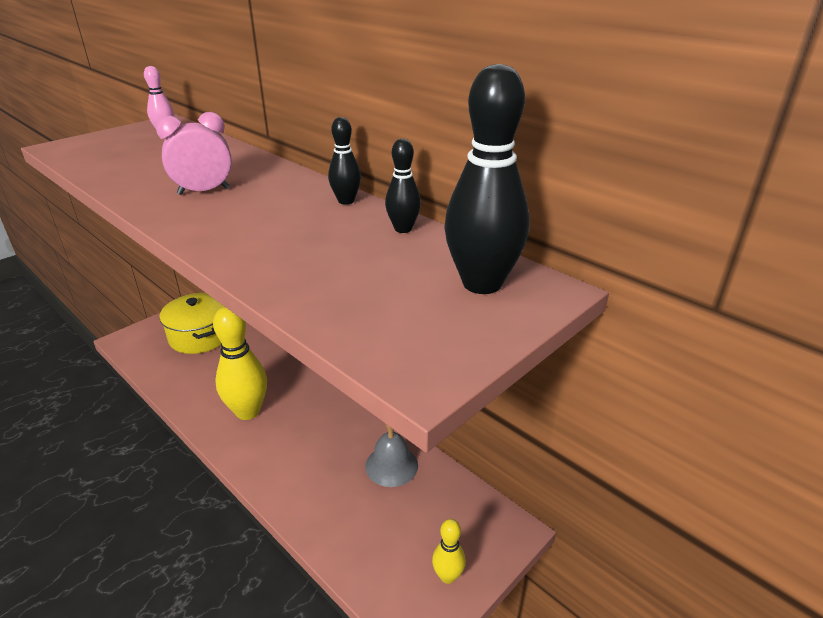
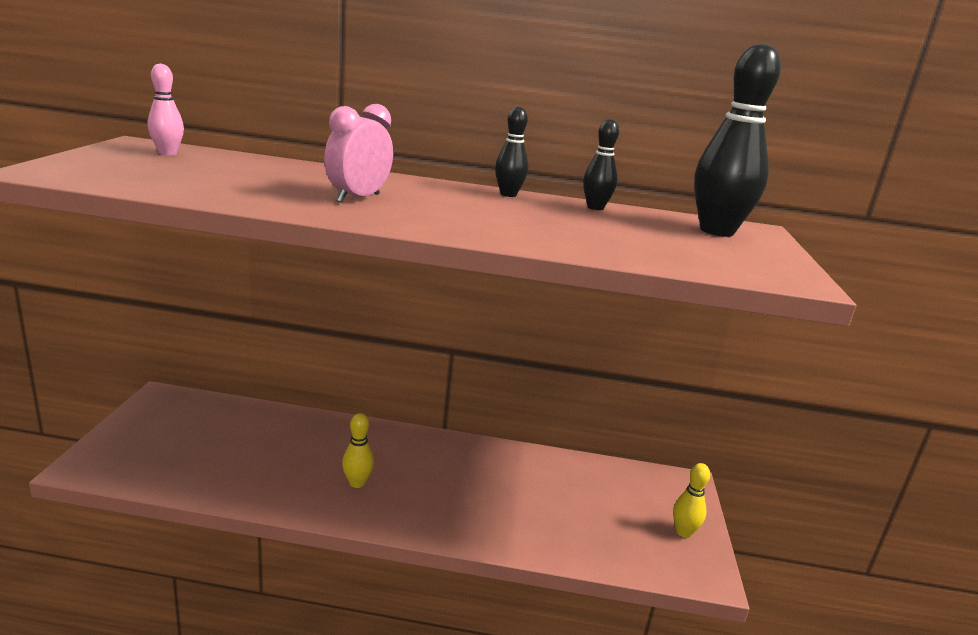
camera: 40 degrees left, 10 degrees down
yellow pot [159,293,224,354] -> none
yellow bowling pin [213,306,267,420] -> yellow bowling pin [342,413,374,488], size x0.52
grey bell [365,424,418,487] -> none

